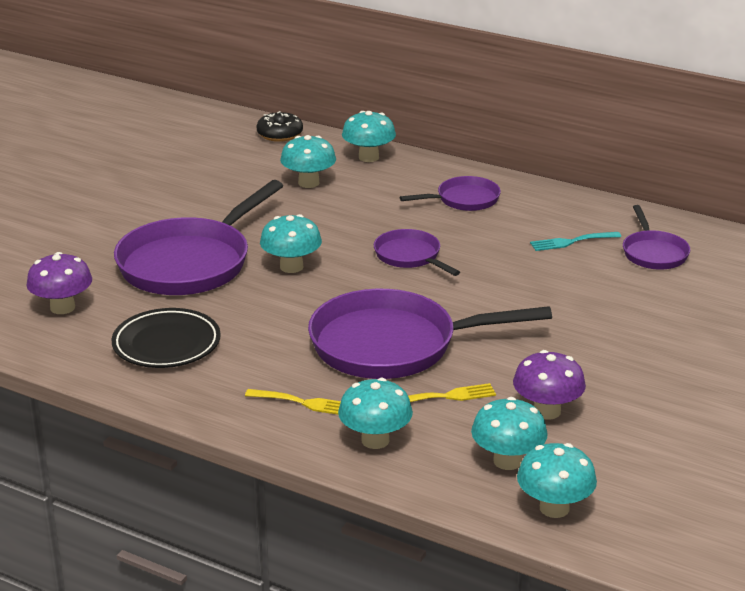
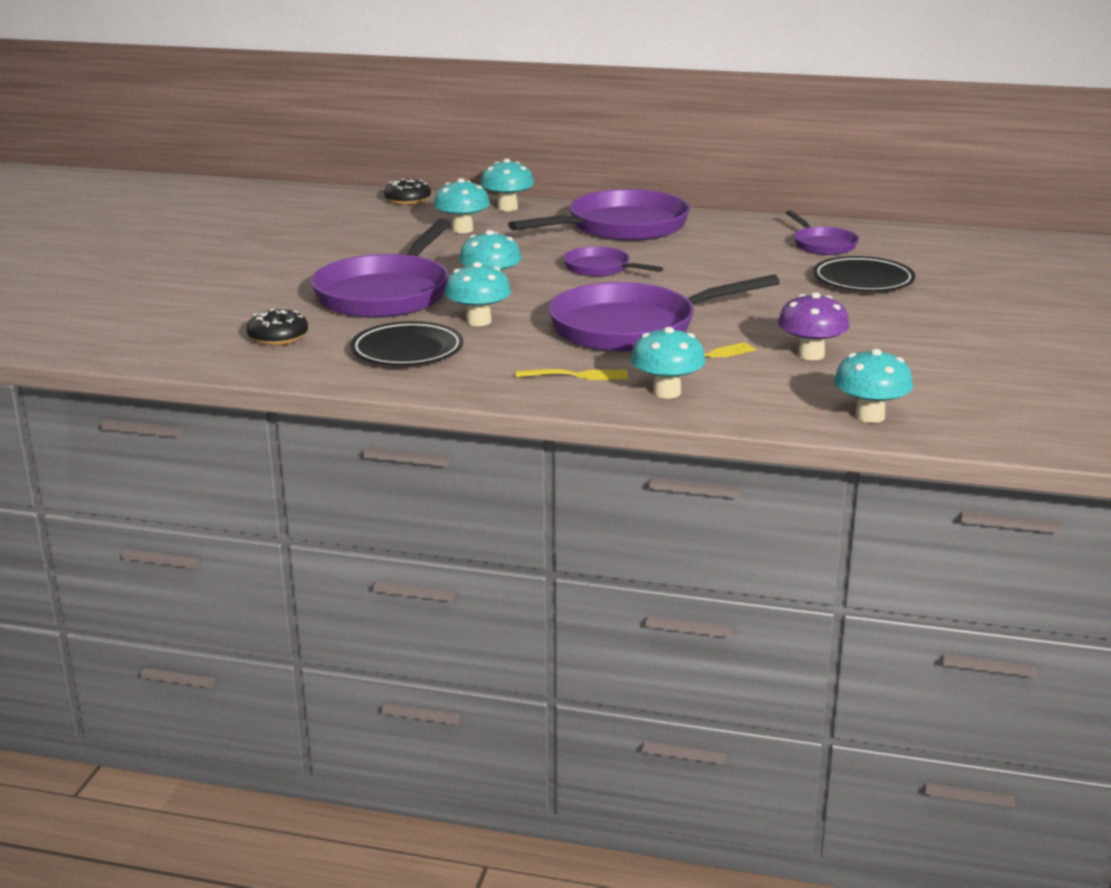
camera: 15 degrees left, 5 degrees down
purple mushroom [26,252,92,314] -> black donut [247,309,308,346]
purple pan [400,176,501,211] -> purple pan [508,189,690,241], size x1.96
turquoise mushroom [471,397,548,470] -> turquoise mushroom moved to [445,262,511,326]
turquoise fork [530,232,621,251] -> none
none -> black plate [813,256,915,291]

